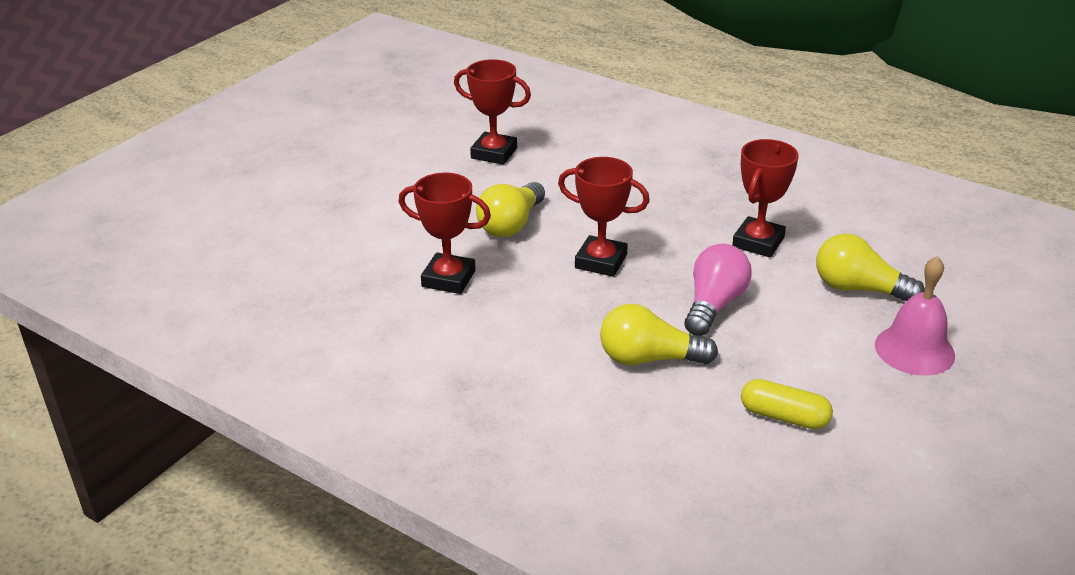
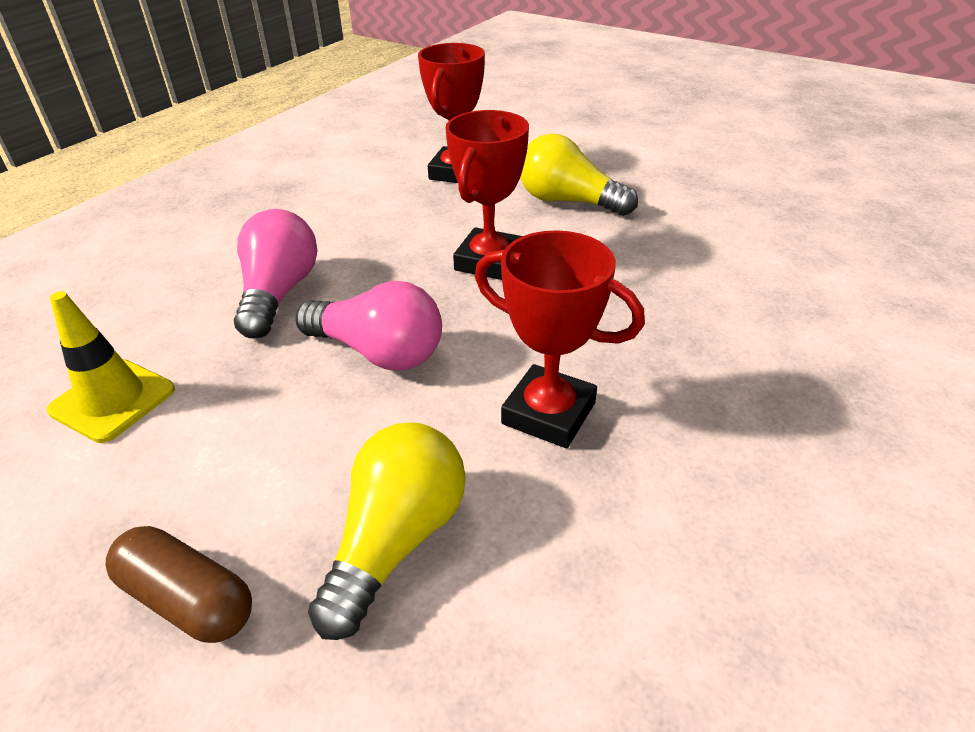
camera: 90 degrees right, 5 degrees up
red trophy [454,59,531,165] -> none
yellow light bulb [600,304,718,366] -> pink light bulb [234,209,317,339]
yellow capsule [741,379,833,429] -> yellow traffic cone [47,291,175,443]
pink bell [875,256,955,376] -> brown capsule [105,526,252,643]

